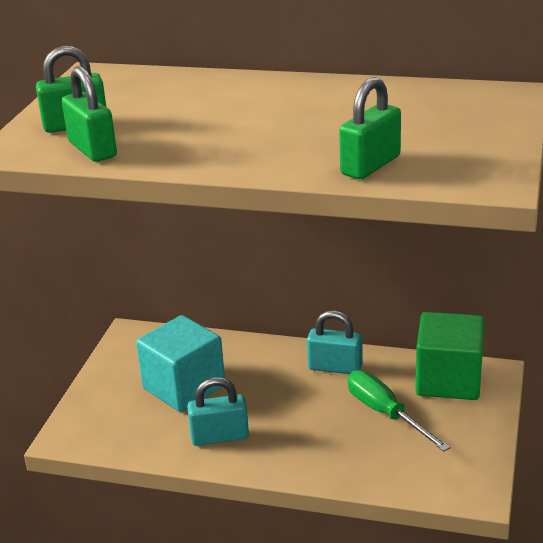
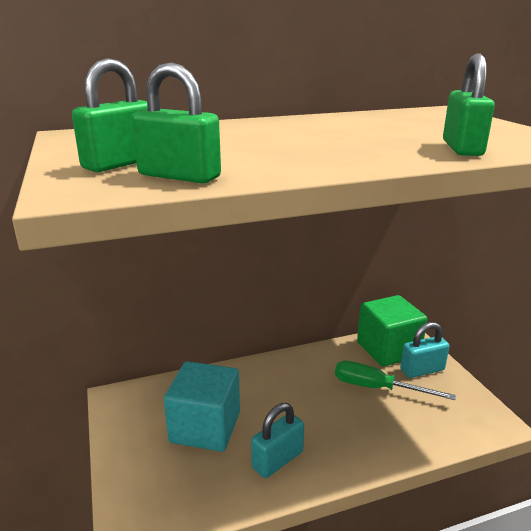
camera: 35 degrees left, 5 degrees down
turquoise padlock [307,311,363,374] -> turquoise padlock moved to [400,322,450,378]

